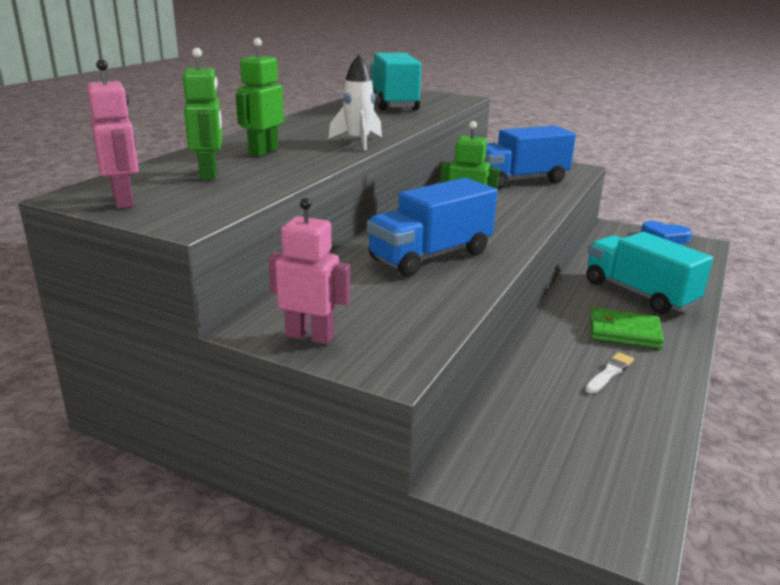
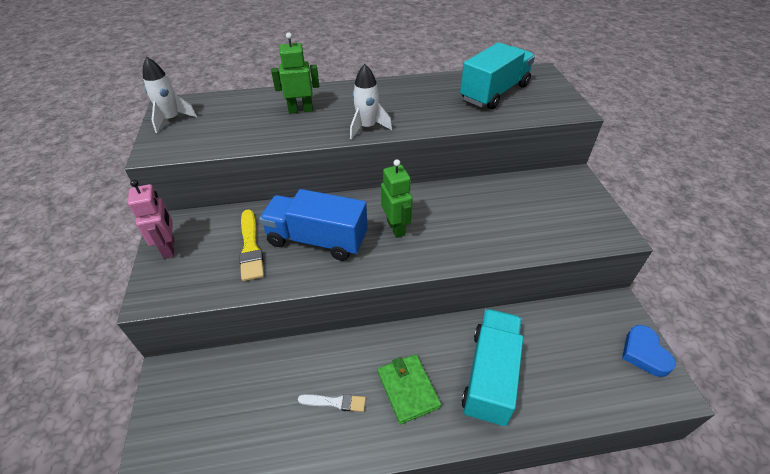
camera: 55 degrees right, 20 degrees up
pink robot [87,59,139,208] -> white rocket [143,57,197,133]
green robot [183,48,222,180] -> none
blue truck [483,126,576,190] -> none
none -> yellow brush [239,210,264,281]

